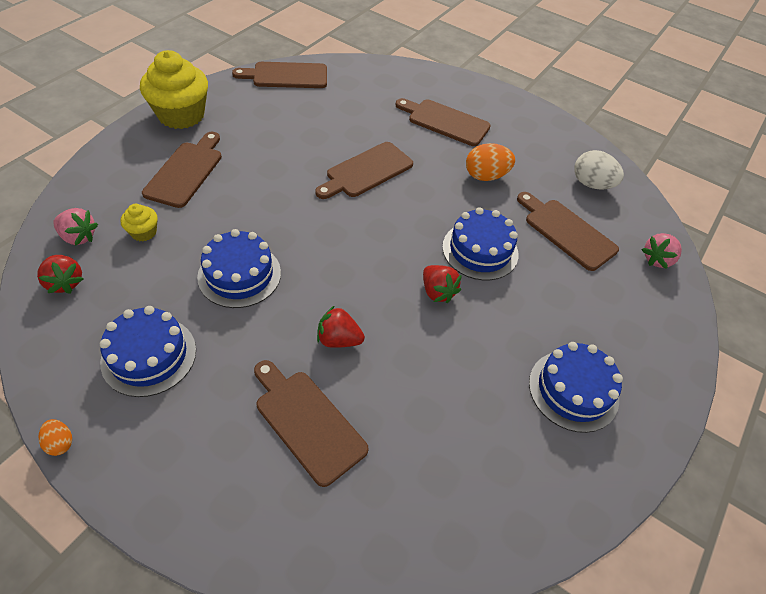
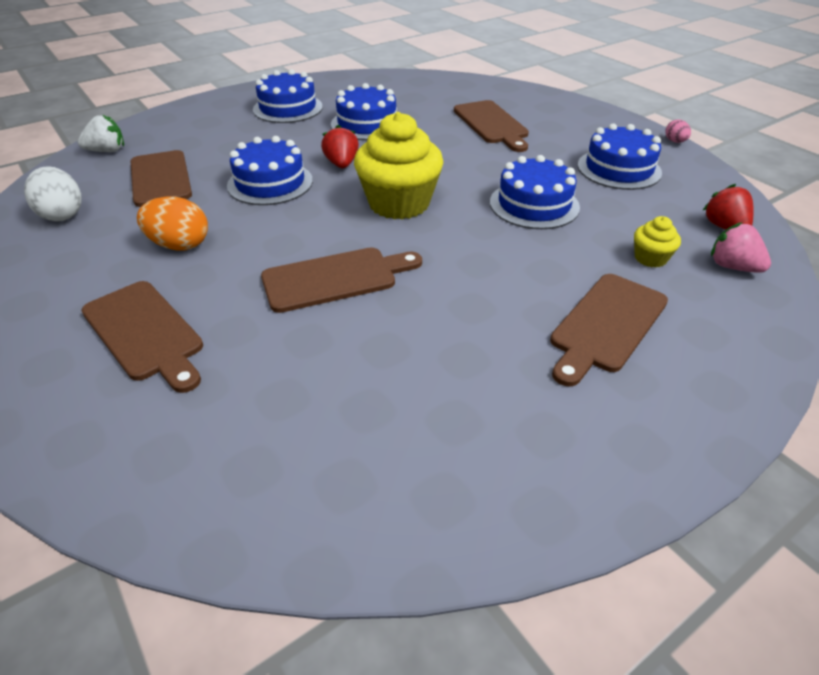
camera: 155 degrees left, 10 degrees down
orange egg [39,419,72,456] -> pink egg [665,120,691,143]
yellow cupcake [140,50,208,129] -> yellow cupcake moved to [354,112,443,219]
brown cutting board [232,62,327,88] -> none
red strawberry [317,305,365,348] -> none
pink strawberry [642,233,682,269] -> white strawberry [78,114,124,152]
none -> blue cake [331,83,397,140]

